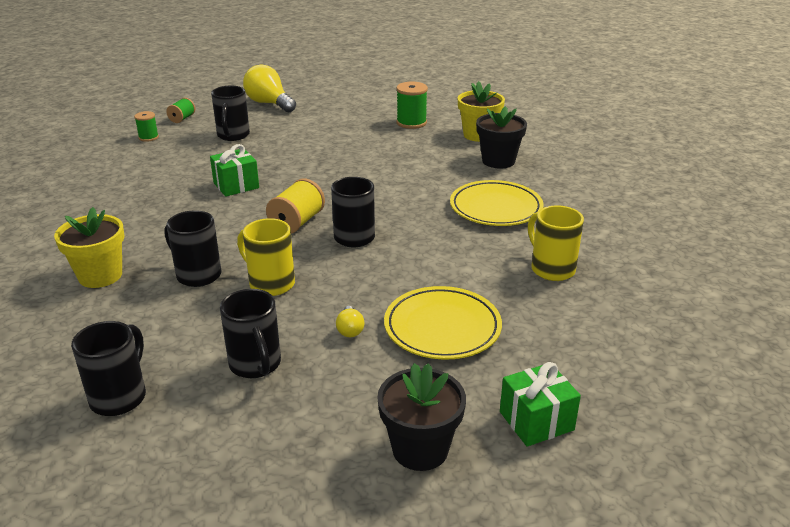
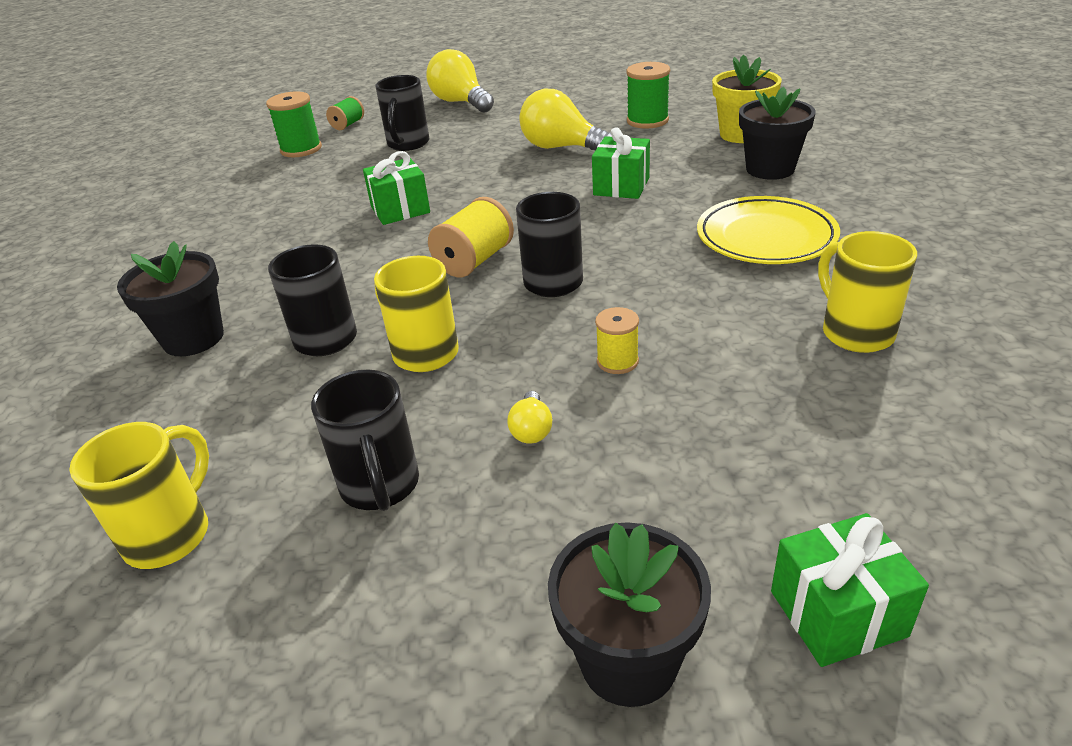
camera: 10 degrees right, 5 degrees up
yellow flower pot [54,207,125,288] -> black flower pot [117,241,224,356]
black mug [71,321,146,416] -> yellow mug [69,422,209,569]
green spool [134,111,159,142] -> green spool [266,91,322,157], size x1.62
yellow plate [384,286,502,360] -> none
none -> yellow light bulb [519,89,612,150]
none -> green gift [592,127,650,199]
none -> yellow spool [595,307,639,374]

